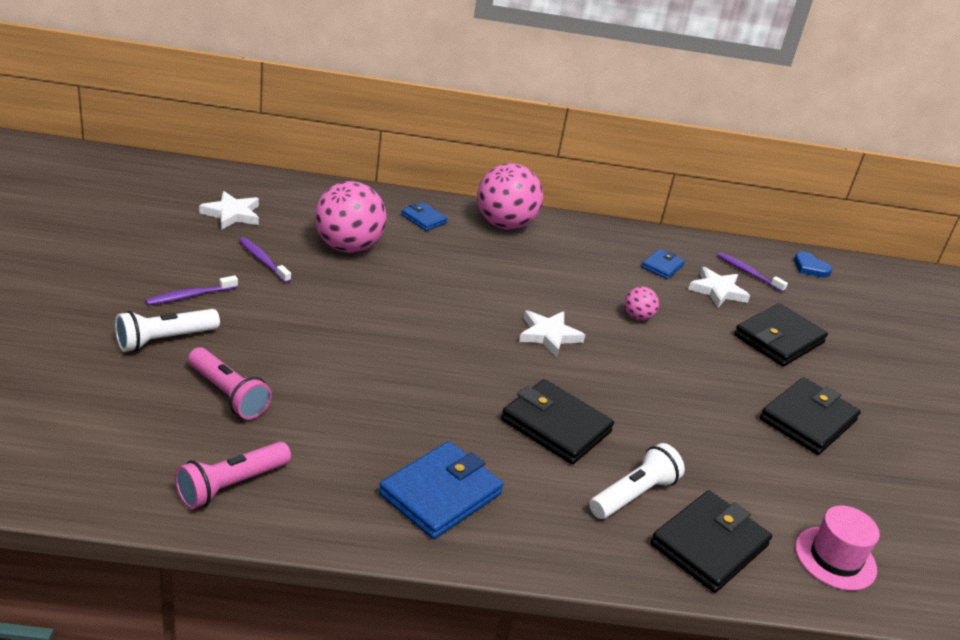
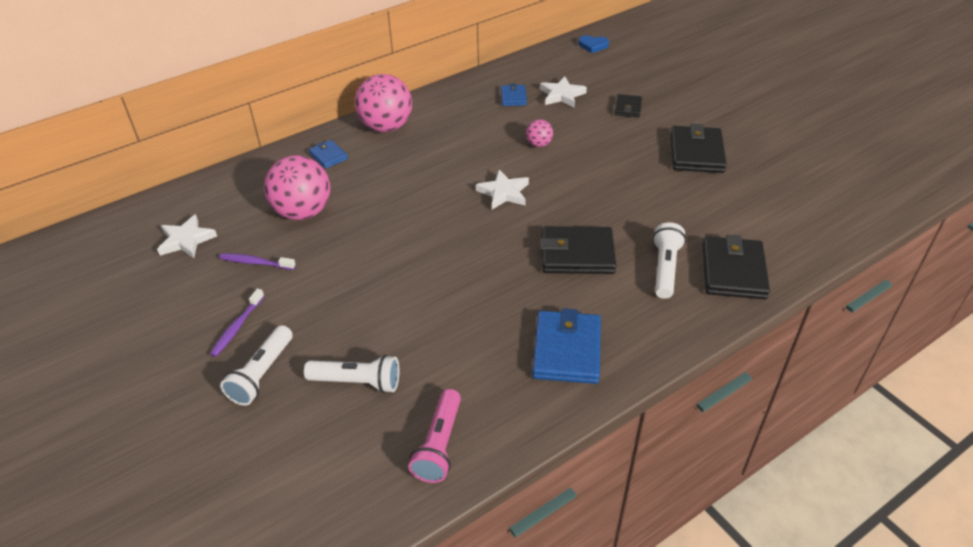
camera: 30 degrees left, 10 degrees up
pink flashlight [188,347,272,420] -> white flashlight [304,355,399,393]
blue wallet [401,202,448,231] -> blue wallet turned 45 degrees clockwise [309,140,348,169]
purple toothbrush [717,252,788,292] -> none
black wallet [734,303,828,366] -> black wallet [614,94,642,117], size x0.54
pink hat [795,505,880,591] -> none

